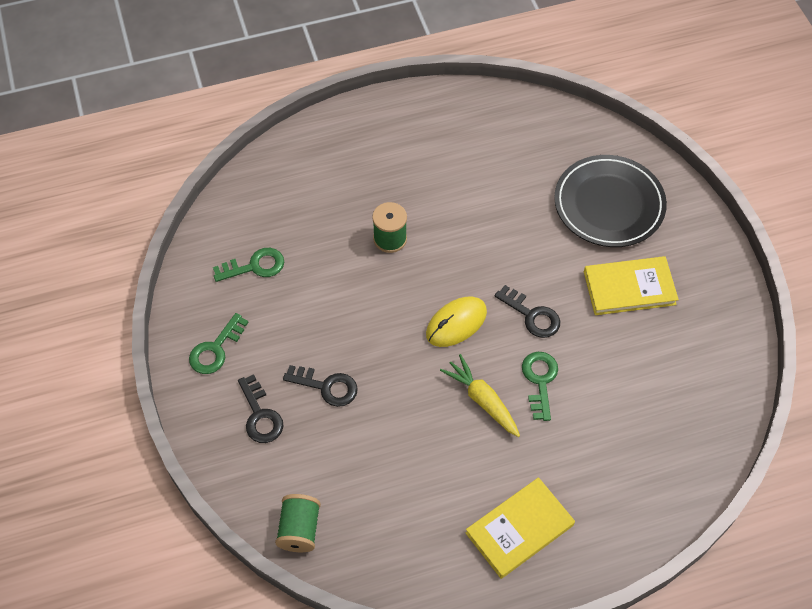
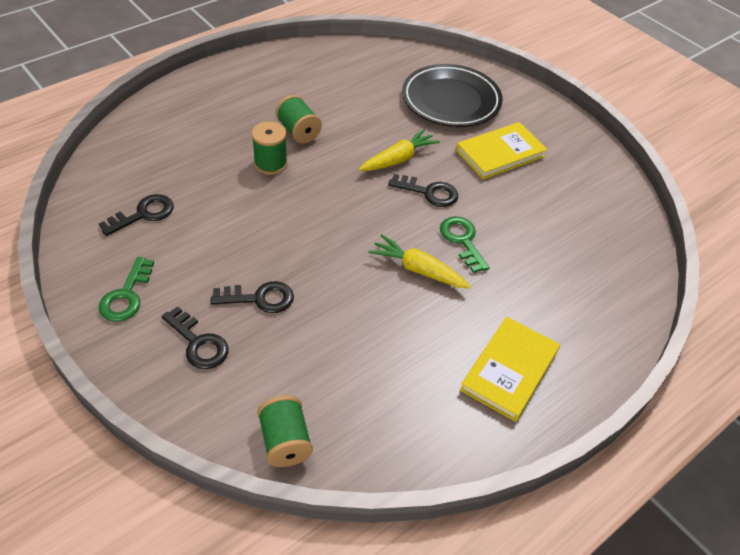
camera: 25 degrees left, 10 degrees down
green key [213,248,284,282] -> black key [99,194,174,236]
yellow mouse [426,297,487,347] -> none
none -> green spool [275,95,322,143]
none -> yellow carrot [359,129,440,171]

